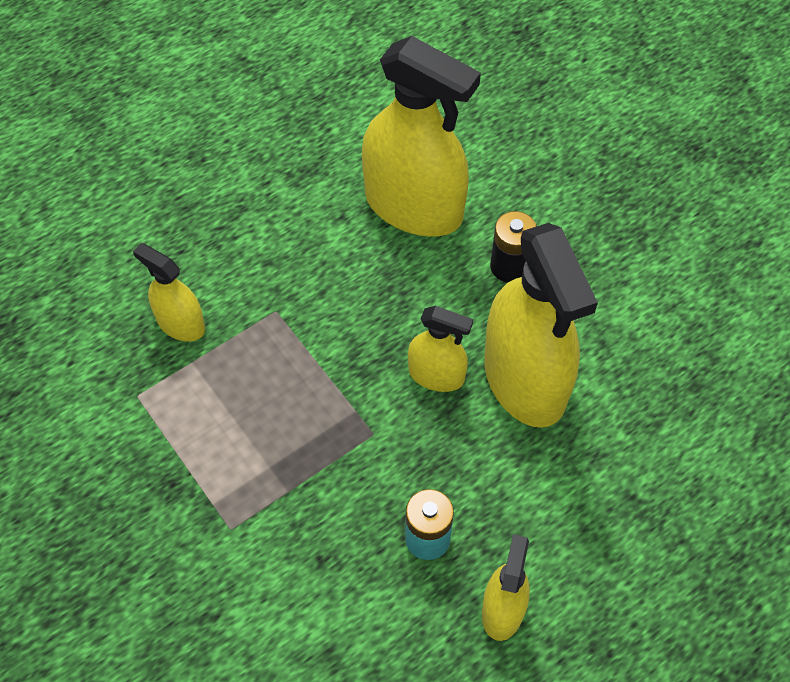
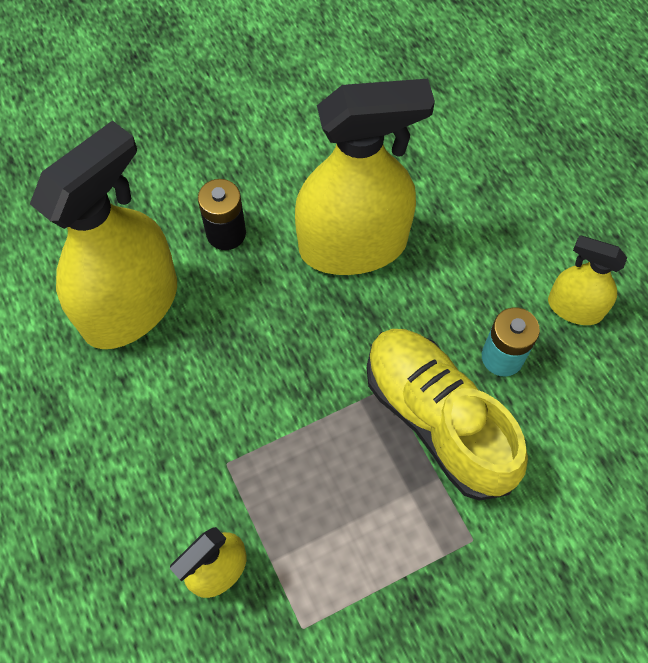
camera: 80 degrees left, 5 degrees up
yellow spray bottle [408,306,473,392] -> none
none -> yellow shoe [367,329,528,501]

